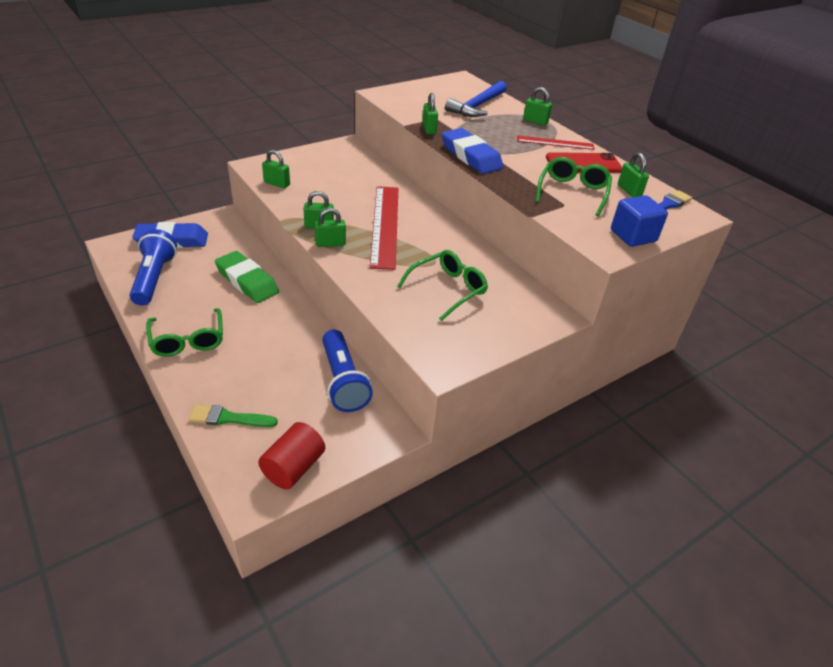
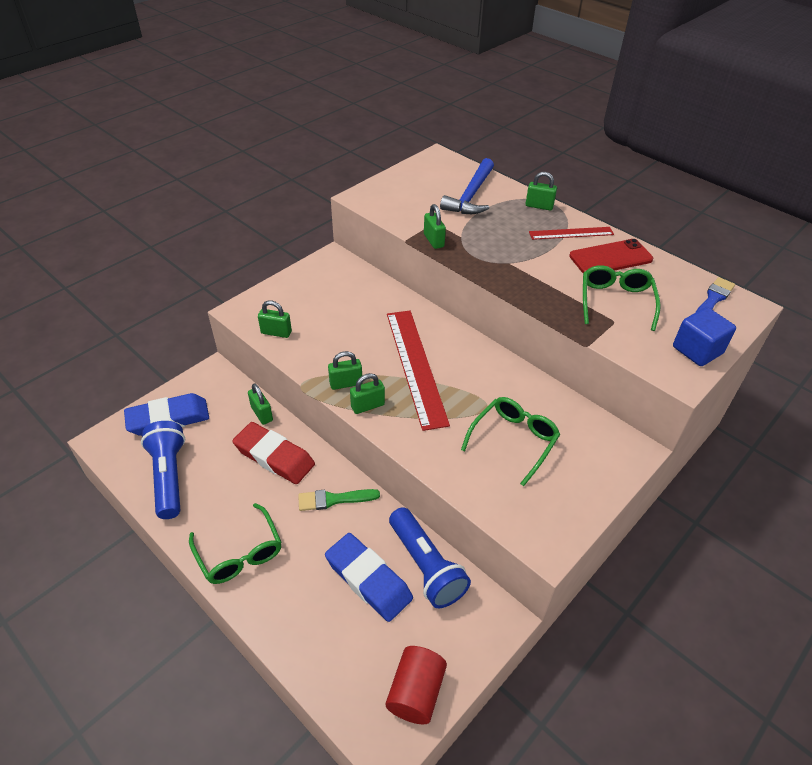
camera: 10 degrees left, 5 degrees up
green brush [189,404,278,427] -> green brush moved to [298,489,380,511]
green eraser [215,251,279,303] -> red eraser [232,422,315,484]
blue eraser [442,128,503,174] -> blue eraser moved to [325,533,413,622]
green padlock [618,152,649,197] -> green padlock moved to [248,383,273,425]

